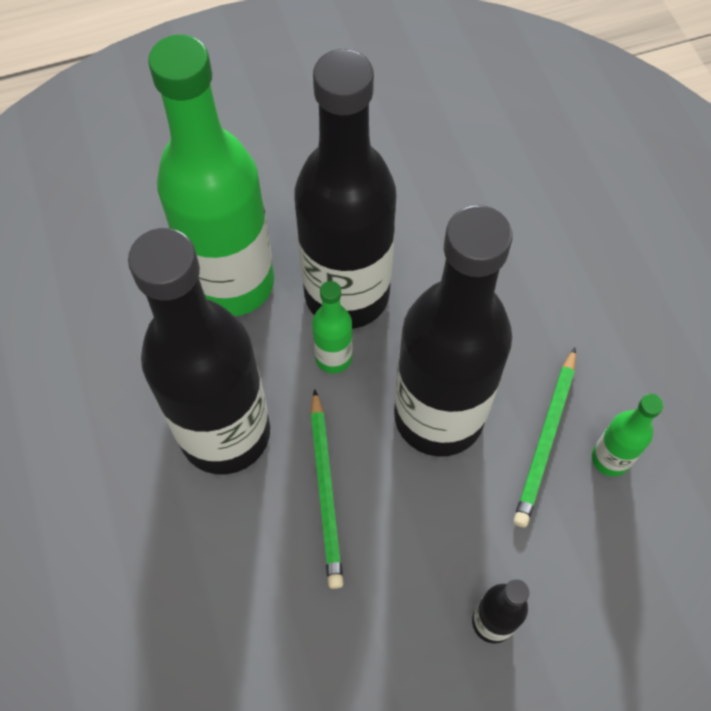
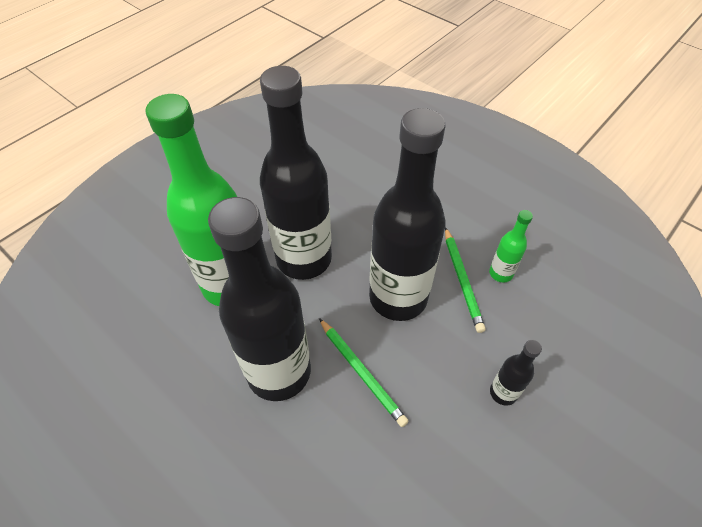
camera: 30 degrees left, 10 degrees down
green bottle [312,281,353,373] -> none

